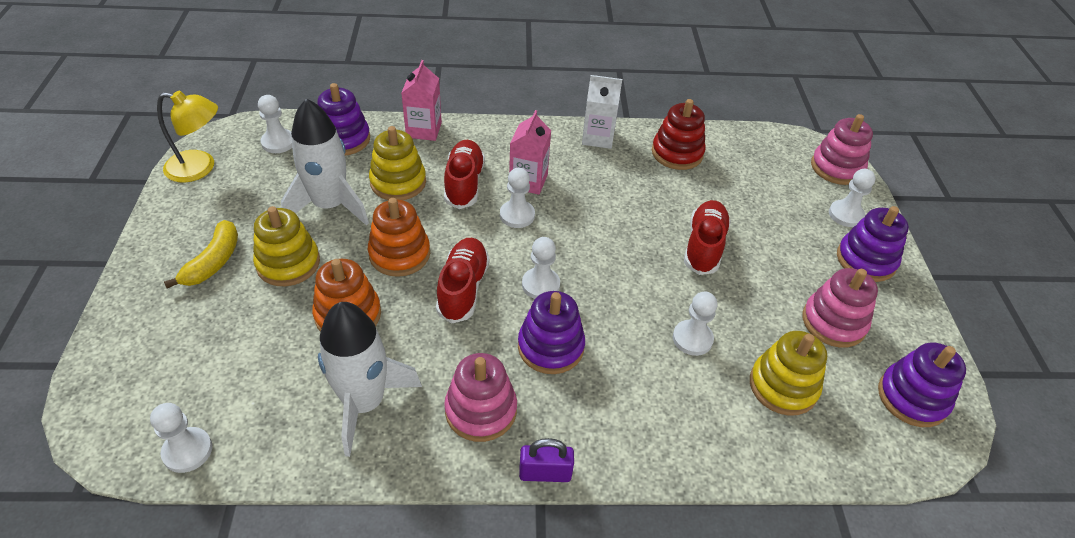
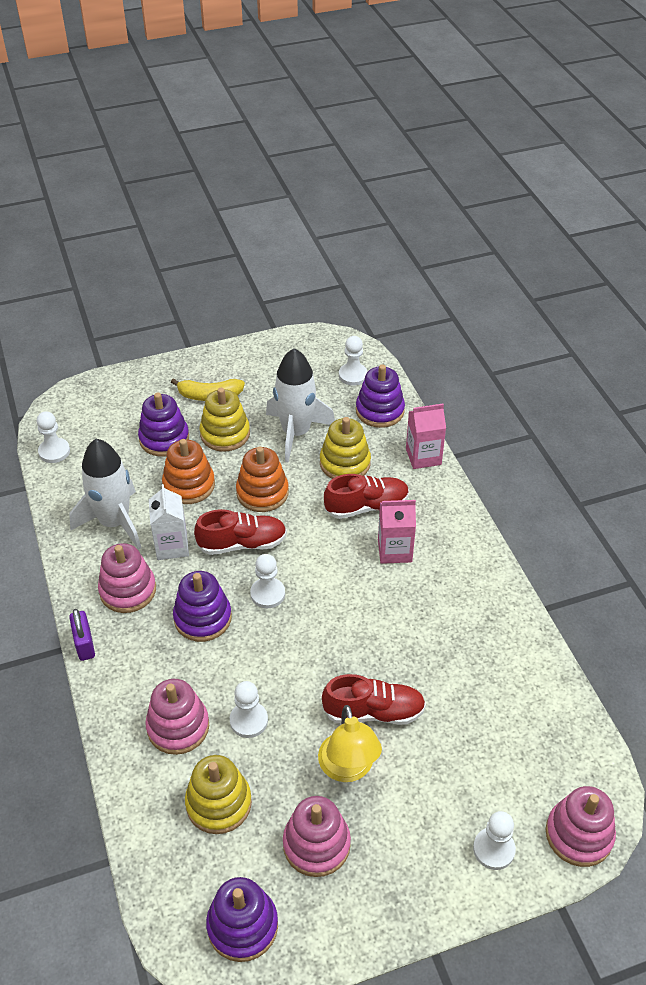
camera: 75 degrees right, 0 degrees up
yellow lamp [157,91,218,182] -> yellow lamp moved to [318,705,382,782]
white pawn [500,168,535,228] -> none
white carton [582,75,622,149] -> white carton moved to [149,484,189,560]
red stacking toy [652,99,706,170] -> none
purple stacking toy [837,206,909,282] -> purple stacking toy moved to [138,392,189,456]
none -> pink stacking toy [145,679,209,755]

